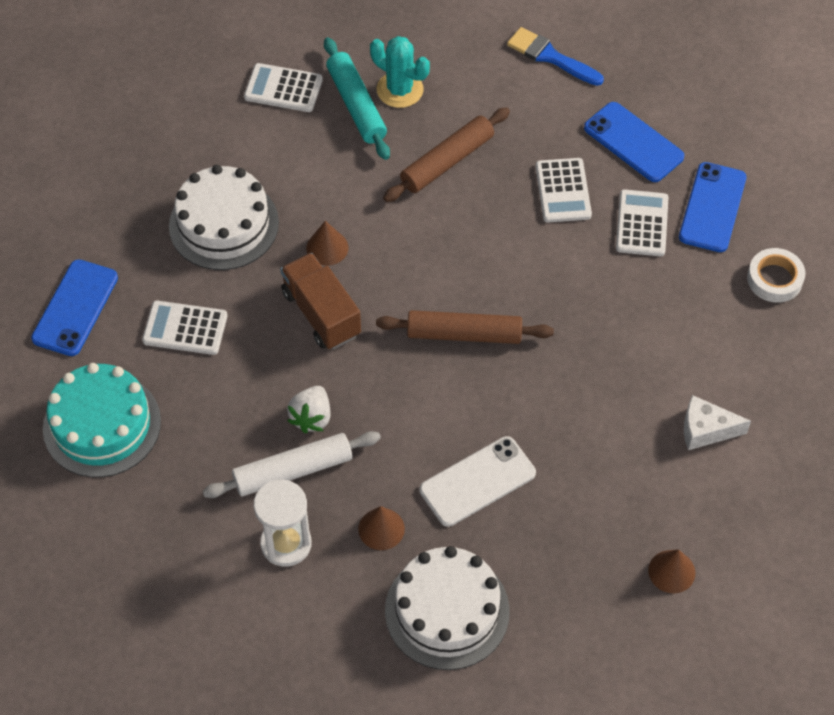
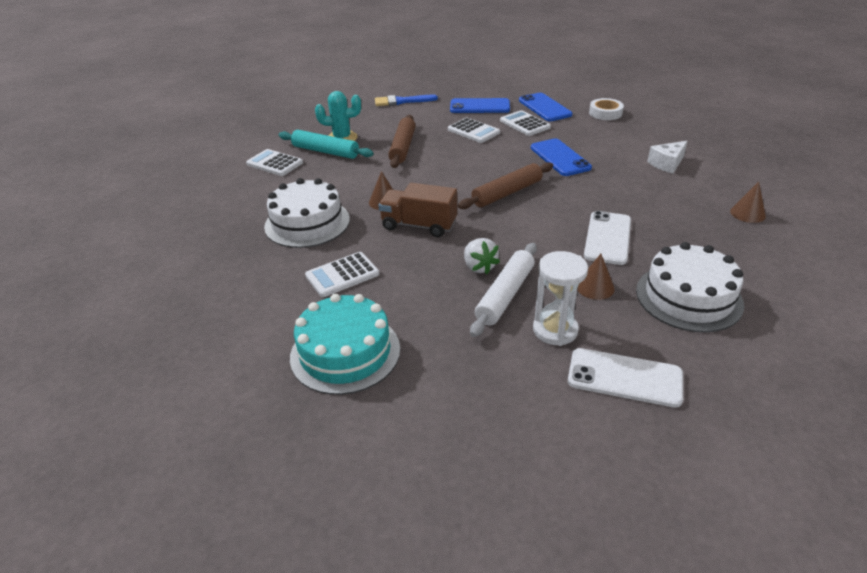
camera: 40 degrees left, 20 degrees down
blue phone [31,259,118,356] -> blue phone moved to [531,139,592,176]
white calculator [244,63,323,112] -> white calculator turned 60 degrees clockwise [246,149,303,176]
none -> white phone [568,348,683,408]

